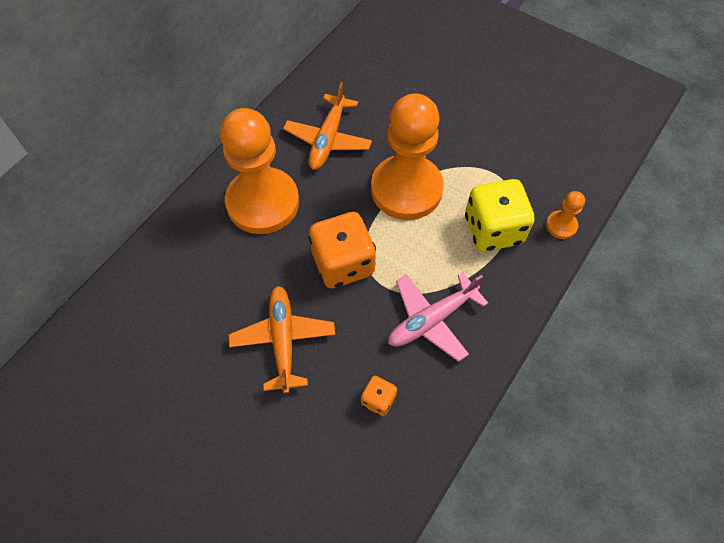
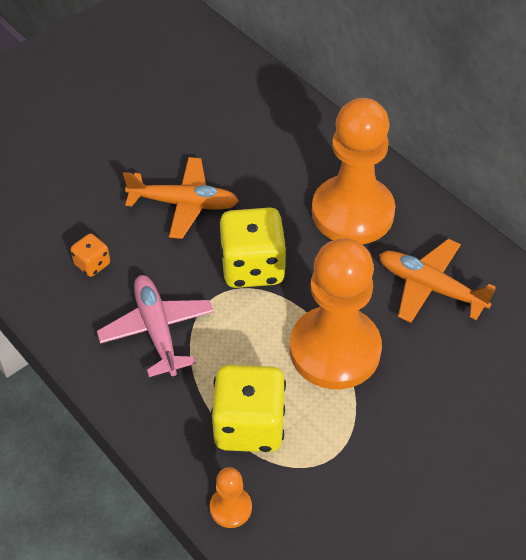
camera: 105 degrees right, 10 degrees down
orange dice [309,212,376,289] -> yellow dice [220,208,287,288]

